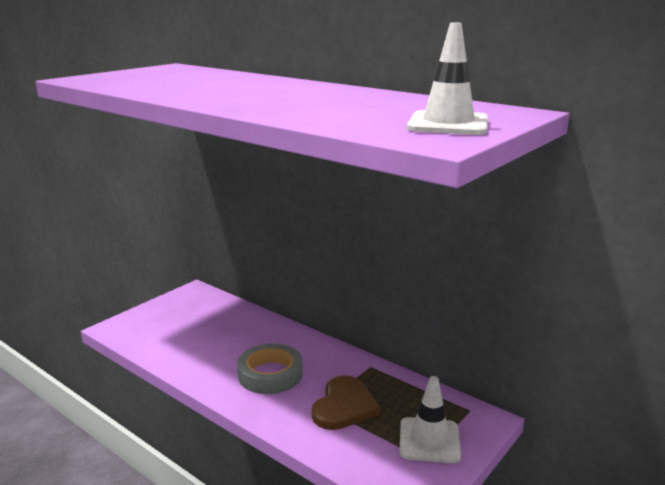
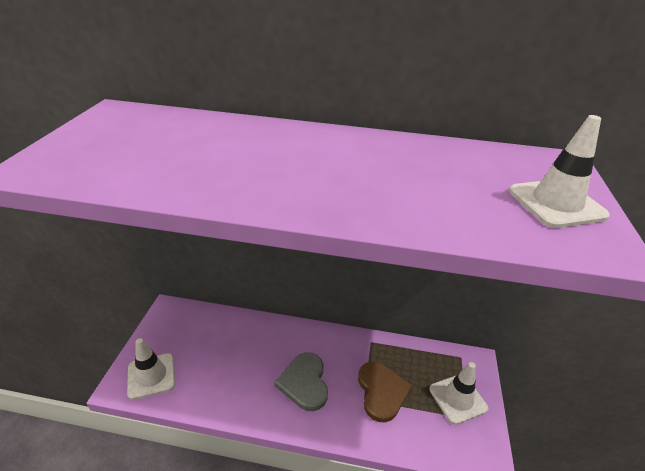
camera: 30 degrees left, 15 degrees up
grey tape [237,343,302,394] -> grey heart [275,352,328,411]
none -> white traffic cone [127,338,175,400]

